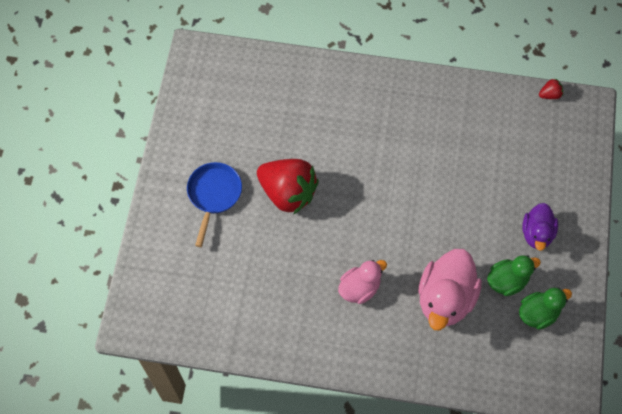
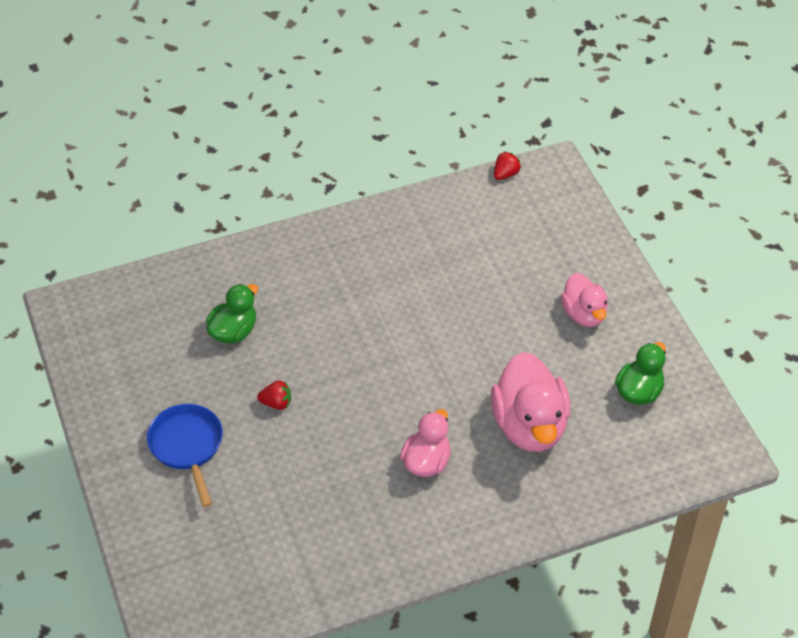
camera: 30 degrees left, 15 degrees down
red strawberry [257,159,319,215] -> red strawberry [257,380,291,410], size x0.40
green duck [487,255,541,296] -> green duck moved to [206,284,258,344]
purple duck [522,203,558,251] -> pink duck [561,273,608,327]

